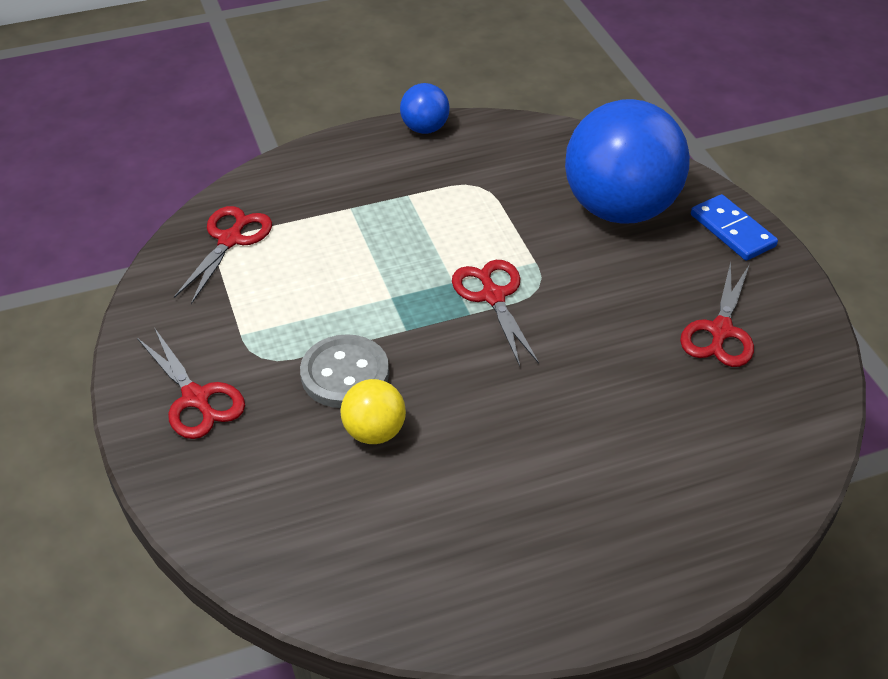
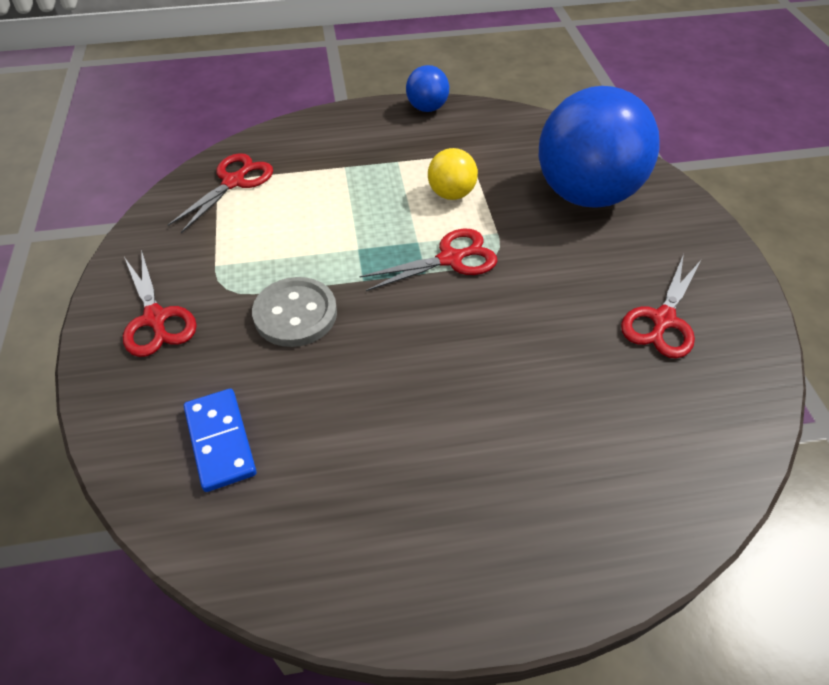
camera: 10 degrees right, 5 degrees up
yellow ball [340,379,406,444] -> yellow ball moved to [428,148,478,200]
red scissors [452,260,539,366] -> red scissors turned 75 degrees clockwise [359,229,497,291]
blue domino [691,194,778,261] -> blue domino moved to [184,389,256,492]

